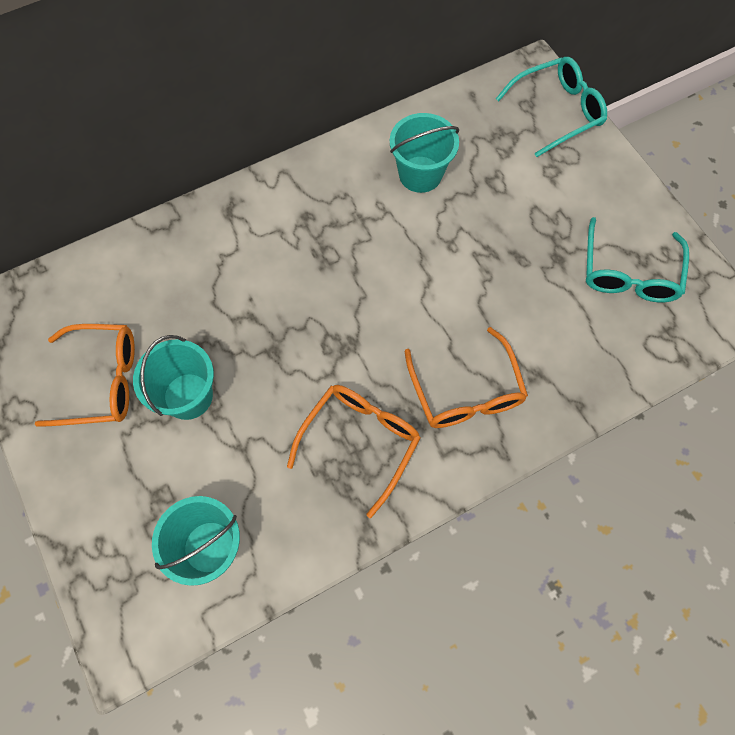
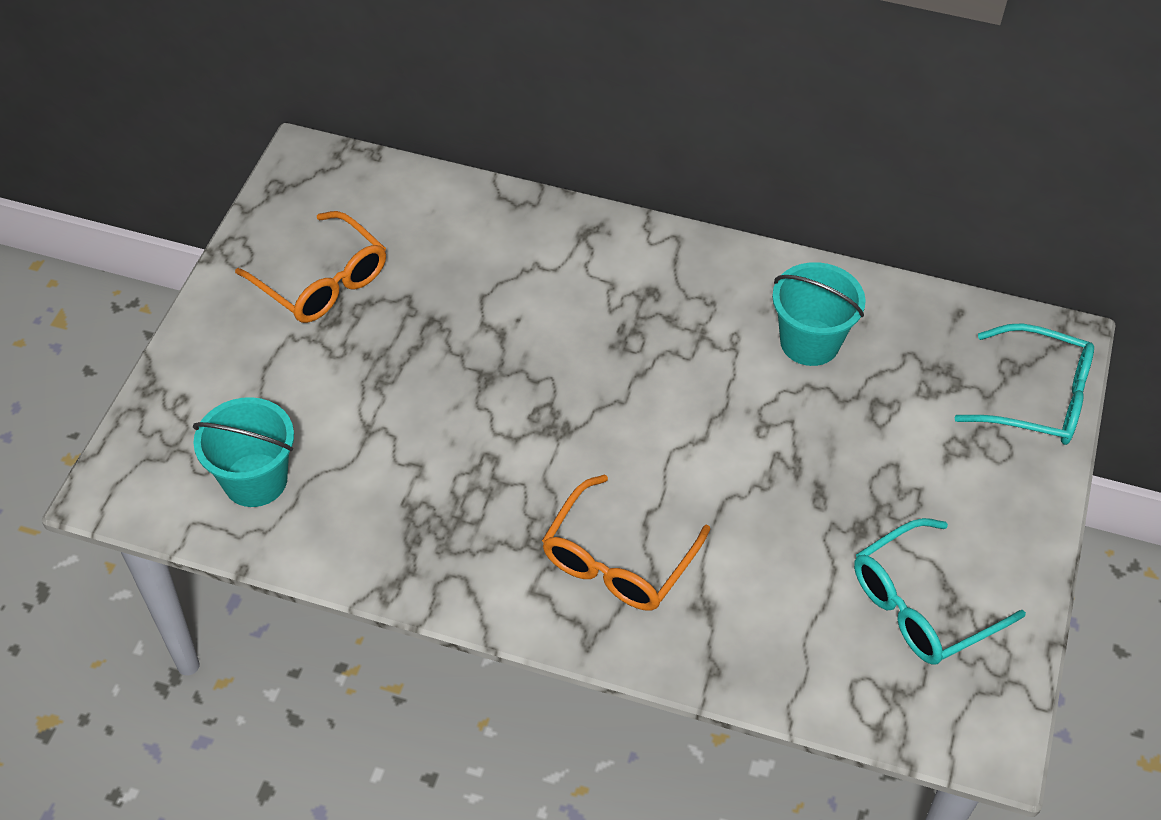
camera: 45 degrees right, 15 degrees down
turquoise bucket [133,335,214,420] -> none
orange glasses [287,385,420,518] -> none

